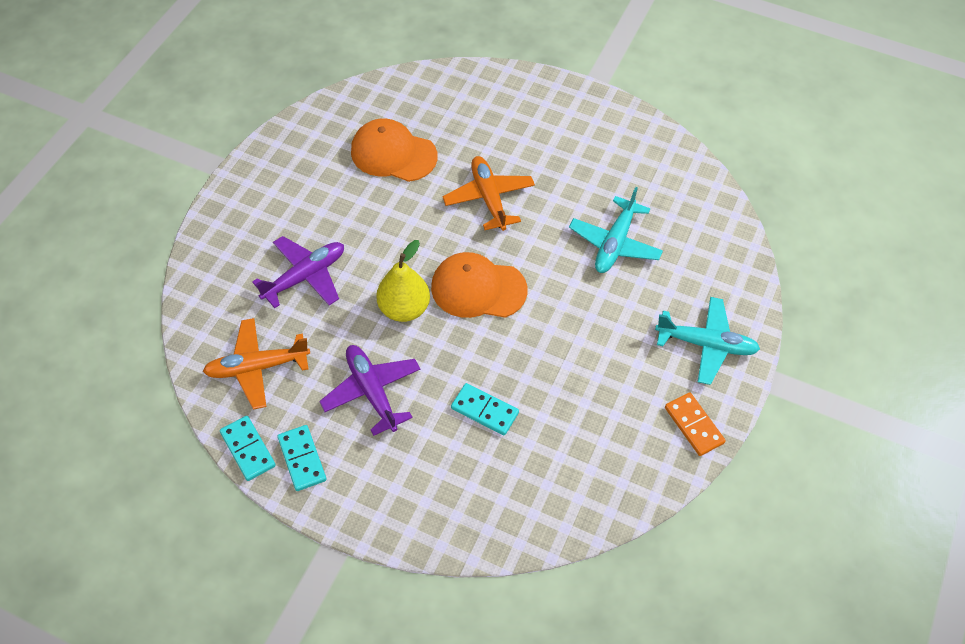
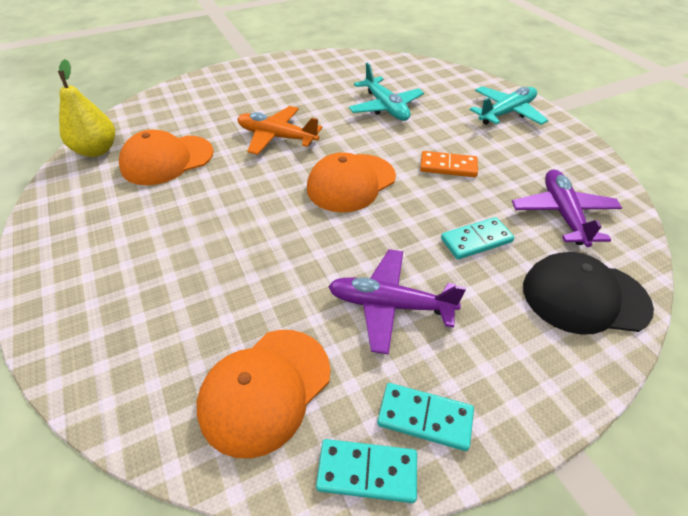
camera: 50 degrees left, 10 degrees down
orange plane [203,318,310,410] -> orange cap [197,330,330,459]
purple plane [252,236,344,308] -> purple plane moved to [512,170,622,247]
yellow pear [376,240,430,322] -> yellow pear moved to [58,59,115,157]
orange domino [665,392,726,456] -> orange domino moved to [420,151,478,177]
none -> black cap [523,252,654,335]

